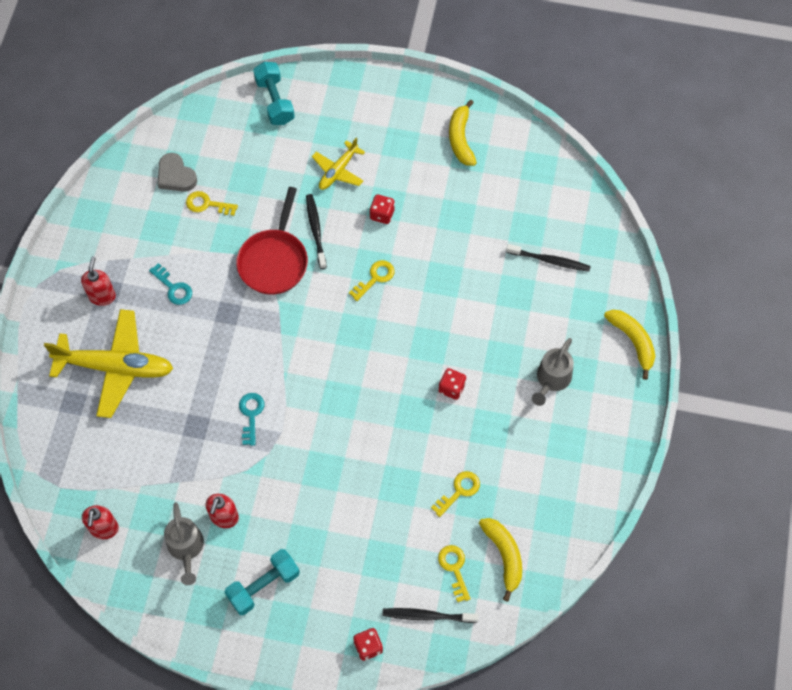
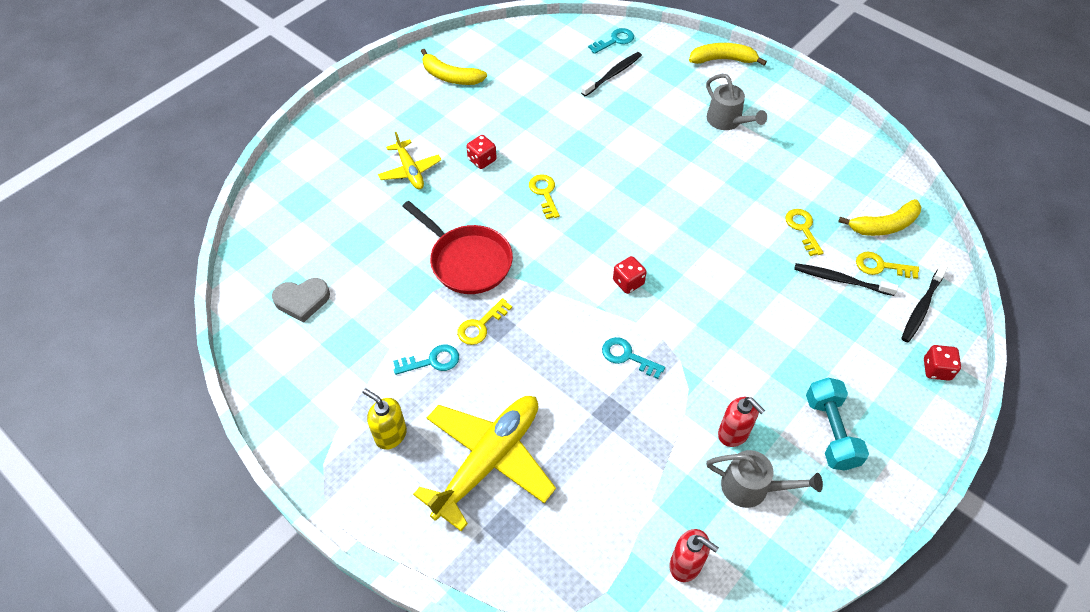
camera: 60 degrees left, 10 degrees down
red soap dispenser [81,256,116,306] -> yellow soap dispenser [362,388,407,450]
yellow key [186,191,238,216] -> yellow key moved to [457,298,512,345]
turquoise dumbbell [253,62,295,125] -> none
black toothbrush [306,194,327,269] -> black toothbrush moved to [794,263,898,296]
red dice [439,368,466,400] -> red dice moved to [613,256,647,294]
yellow banana [479,518,522,601] -> yellow banana turned 150 degrees clockwise [838,199,922,236]
none -> turquoise key [588,28,634,54]

